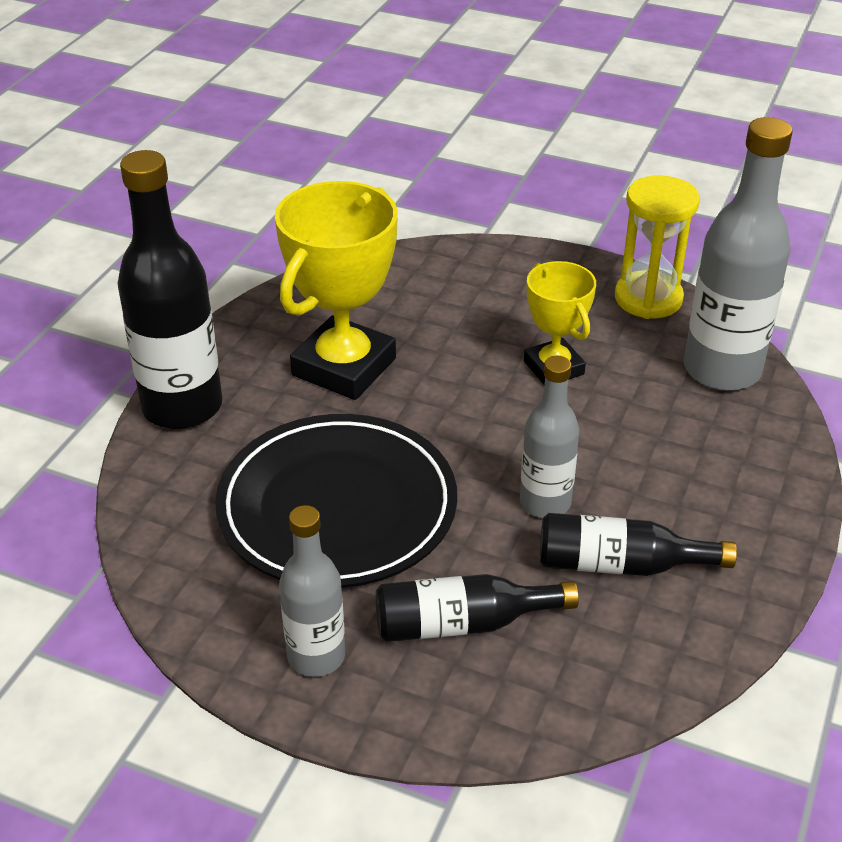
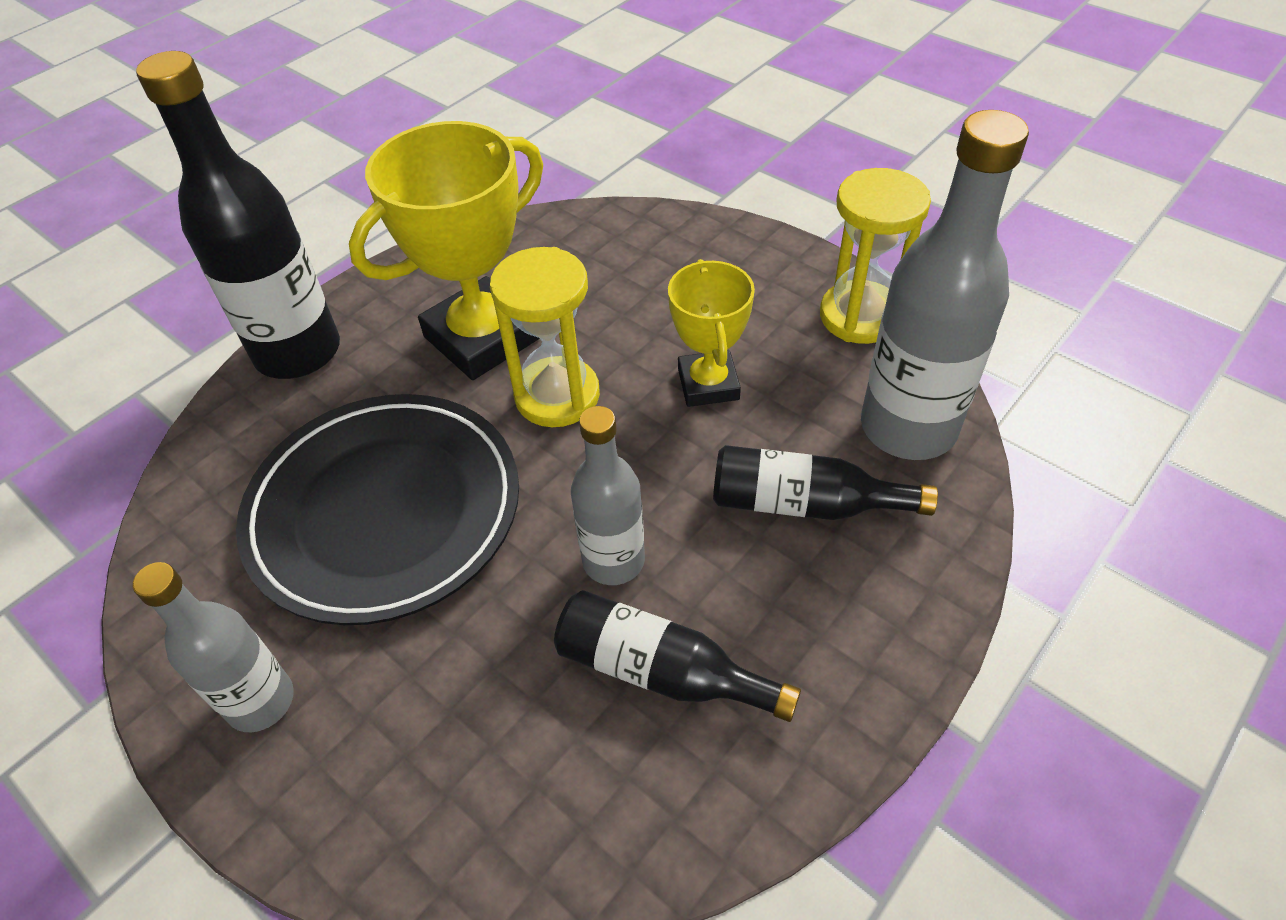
camera: 20 degrees right, 10 degrees up
black bottle [376,574,579,642] -> black bottle moved to [713,445,938,520]
none -> yellow hourglass [490,247,600,427]

